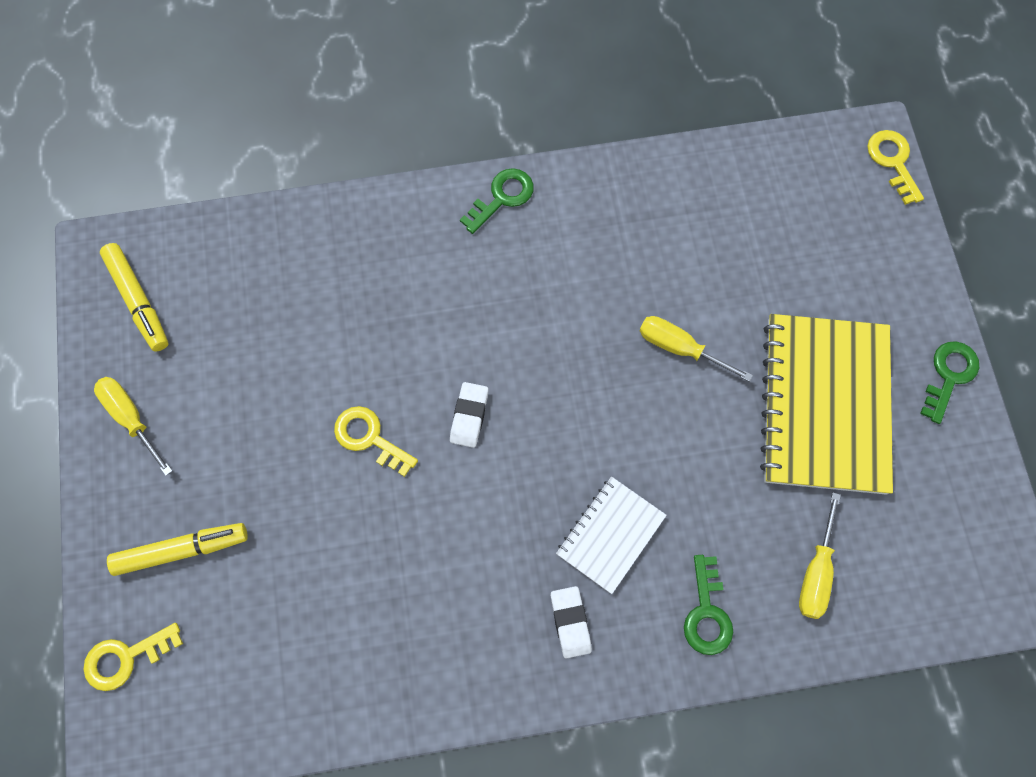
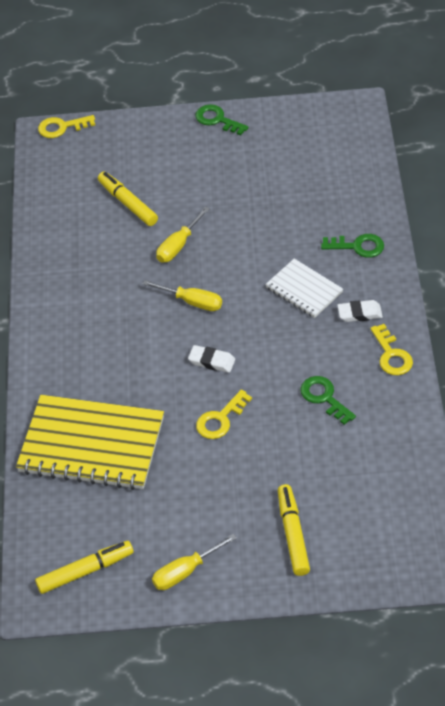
camera: 80 degrees left, 20 degrees down
yellow key [83,623,183,691] -> yellow key moved to [370,324,413,375]
green key [460,168,534,234] -> green key moved to [300,376,356,425]
yellow notebook [760,314,893,495] -> yellow notebook moved to [16,395,164,490]
yellow screwdriver [799,493,841,619] -> yellow screwdriver moved to [143,280,222,311]
none -> yellow marker [98,172,158,226]

